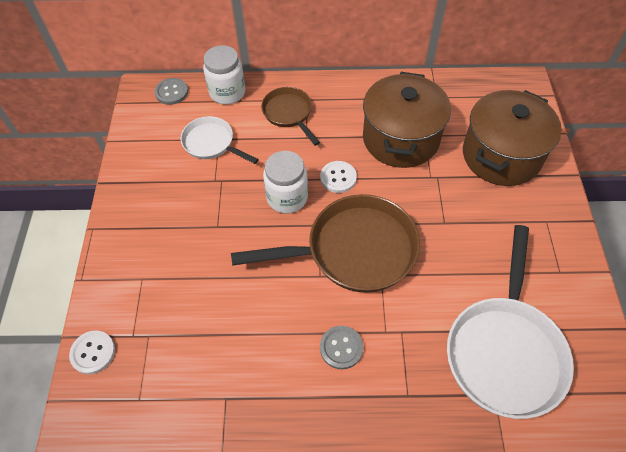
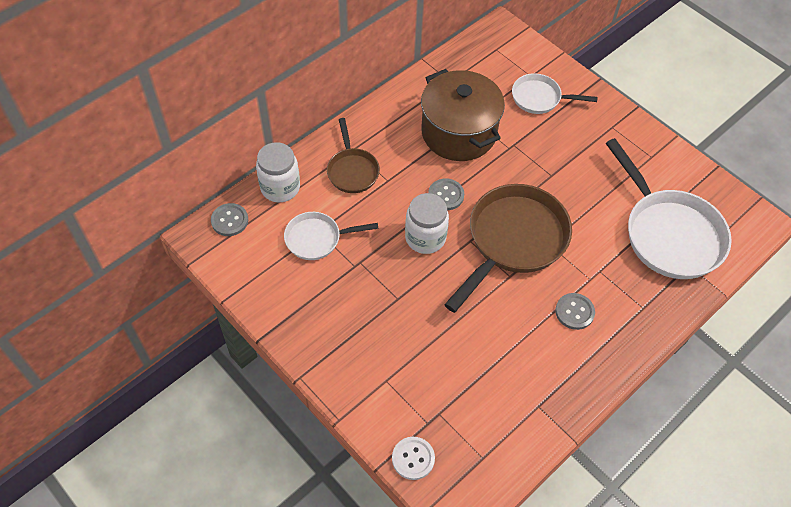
camera: 45 degrees left, 0 degrees up
brown pan [261,87,320,146] -> brown pan turned 120 degrees counterclockwise [327,118,380,193]
white button [320,161,357,193] -> grey button [428,178,464,210]
brown pot [463,90,562,186] -> white pan [512,73,598,114]

